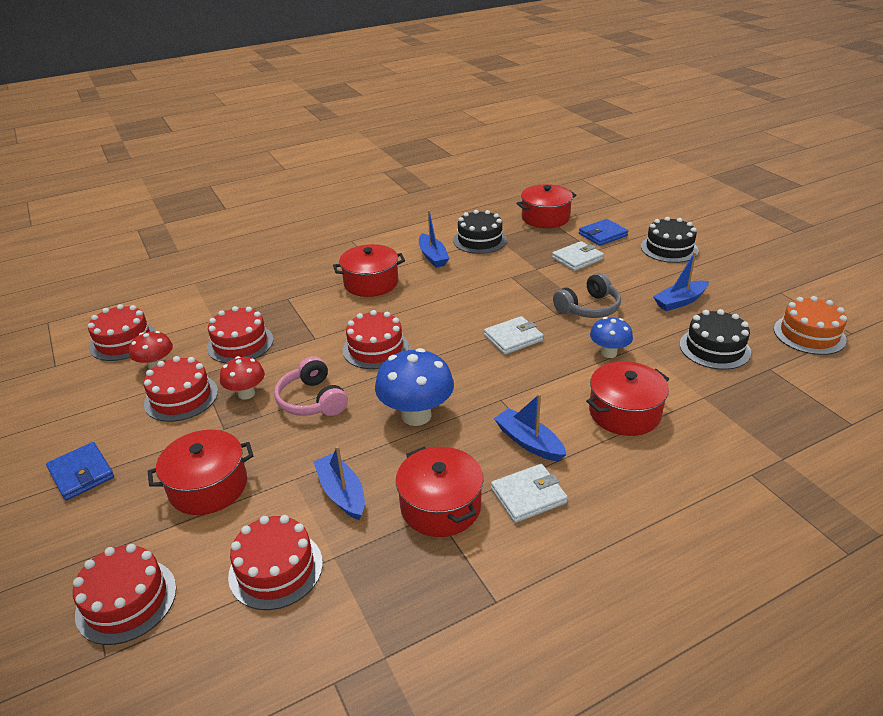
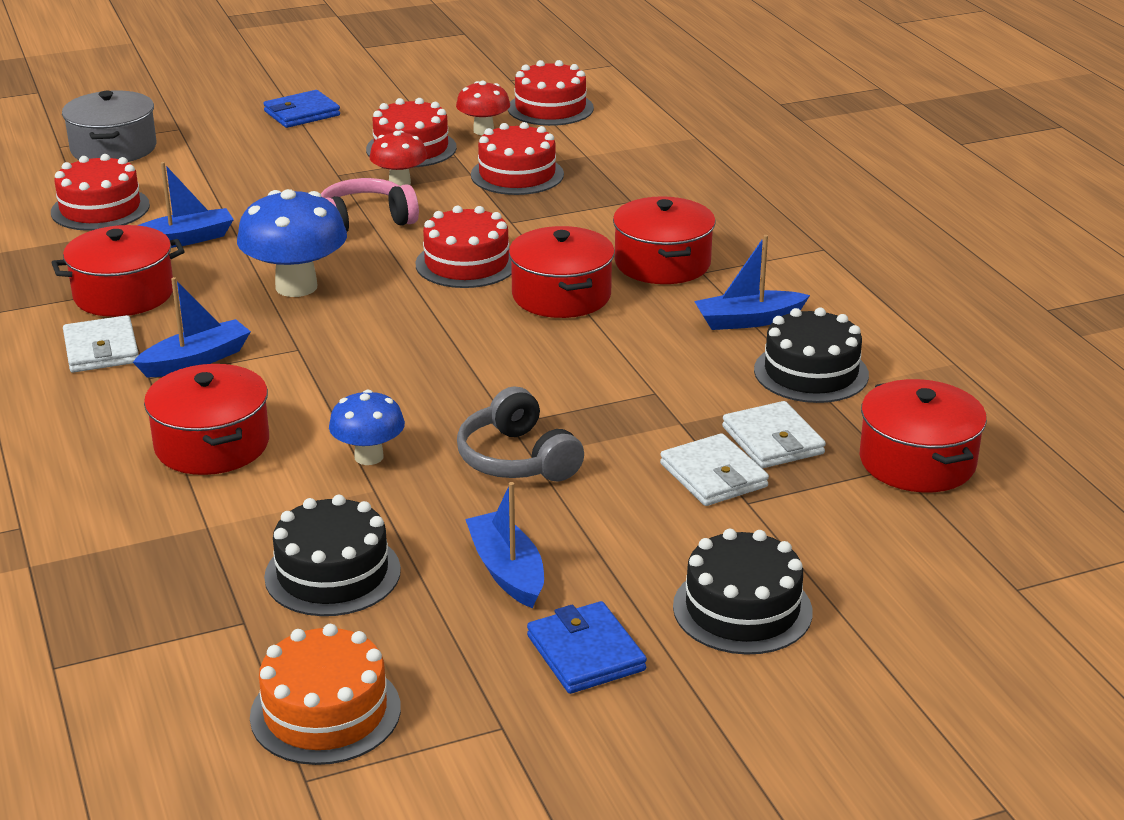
camera: 95 degrees right, 5 degrees down
red cake [73,544,176,645] -> grey pot [62,91,156,162]
red pot [148,430,253,515] -> red pot moved to [509,226,615,318]
white wallet [484,316,543,355] -> white wallet moved to [722,401,826,468]
blue wallet [579,219,628,246] -> blue wallet moved to [527,601,647,694]

